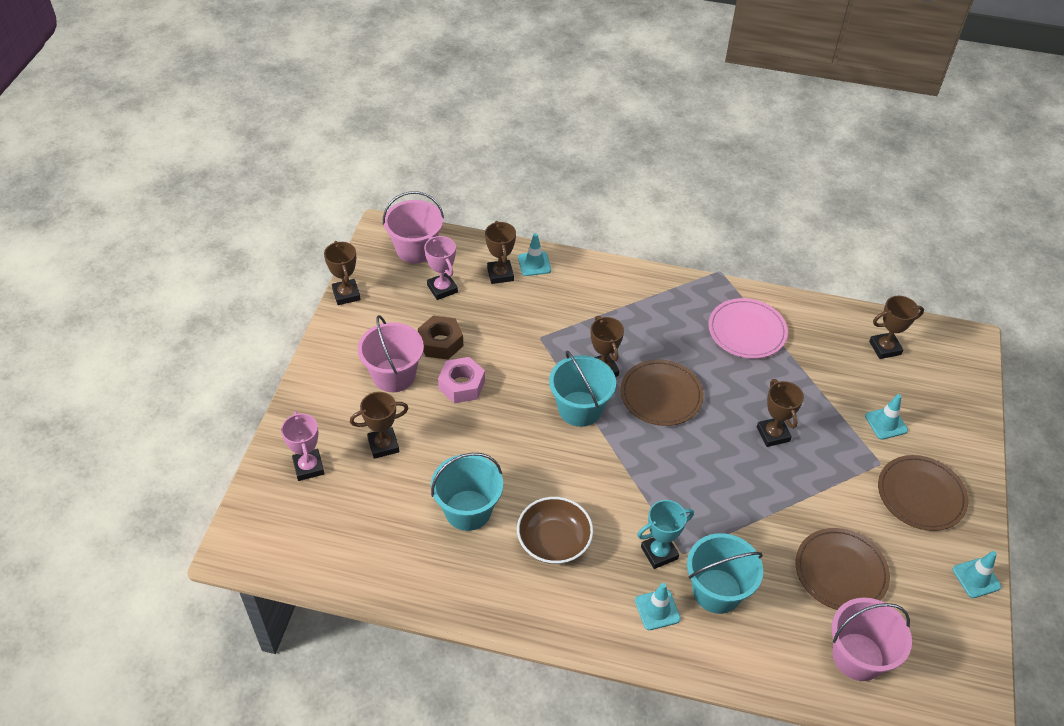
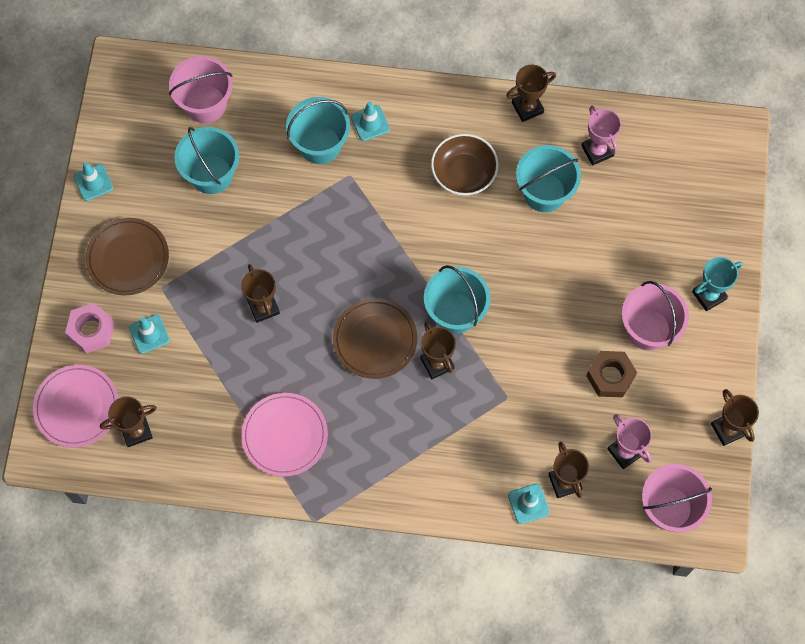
camera: 175 degrees right, 20 degrees up
pink trophy [281,411,325,481] -> pink trophy moved to [581,106,621,166]
brown trophy [350,392,409,459] -> brown trophy moved to [506,65,556,122]
pink nut [438,357,485,403] -> pink nut moved to [65,303,115,353]
turquoise trophy [637,500,694,569] -> turquoise trophy moved to [692,257,743,311]
brown plate [795,528,890,610] -> turquoise bucket [174,127,239,194]
none -> pink plate [33,365,118,447]

